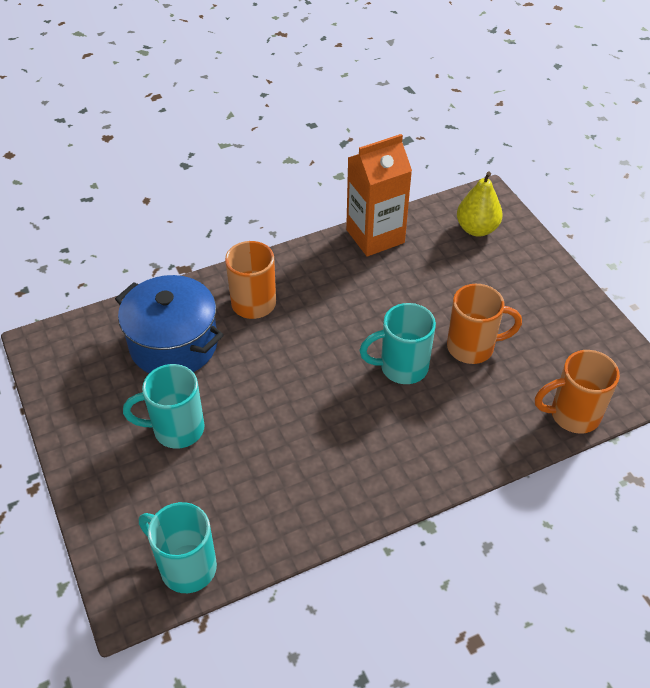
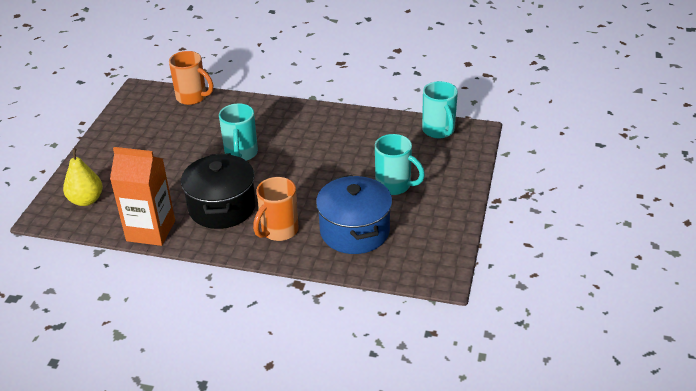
camera: 140 degrees left, 10 degrees down
turquoise mug [359,303,436,384] -> turquoise mug turned 60 degrees clockwise [219,103,258,161]
orange mug [447,284,522,364] -> none
none -> black pot [181,153,256,229]

